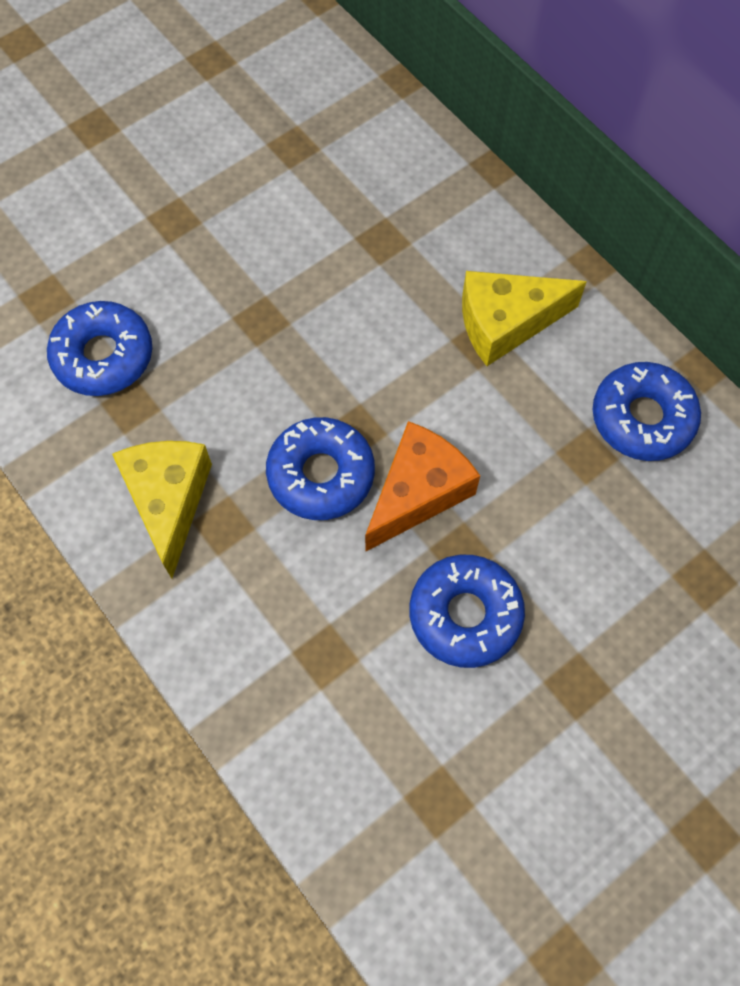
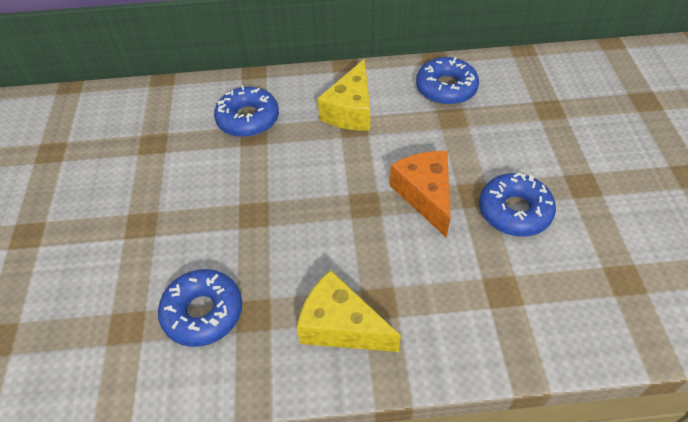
camera: 55 degrees left, 15 degrees down
blue donut [266,417,375,520] -> blue donut moved to [214,85,279,137]

